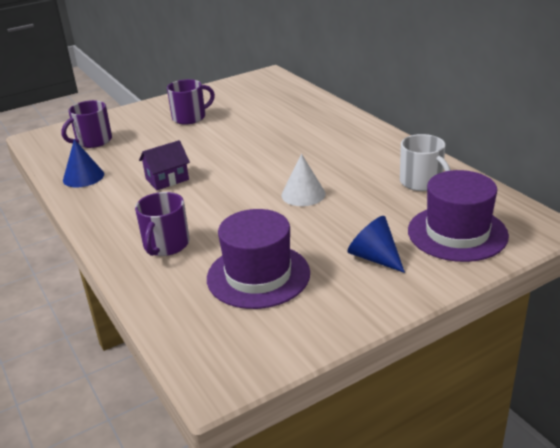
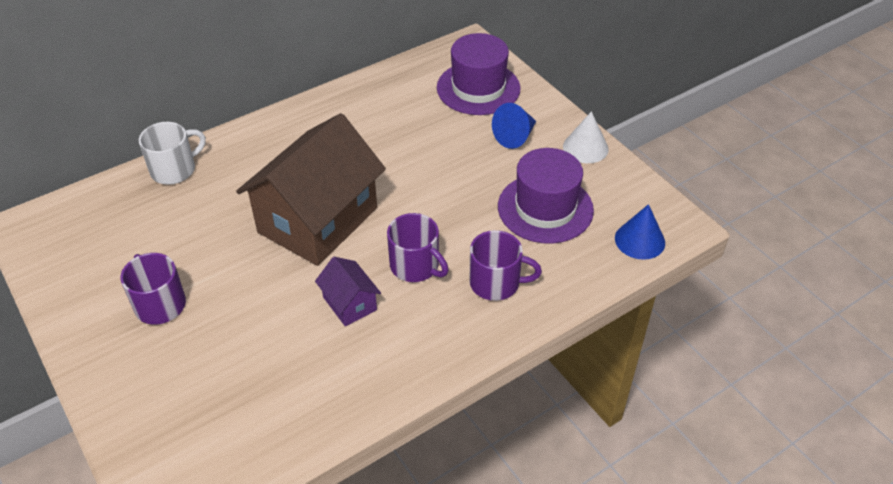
camera: 95 degrees left, 15 degrees up
purple mug [62,100,112,148] -> purple mug moved to [387,213,449,282]
blue cone [63,139,104,187] -> blue cone moved to [615,204,665,260]
white cone [281,154,326,206] -> white cone moved to [563,111,609,163]
white mug [400,134,451,191] -> white mug moved to [139,122,206,185]
none -> brown house [236,113,386,266]

